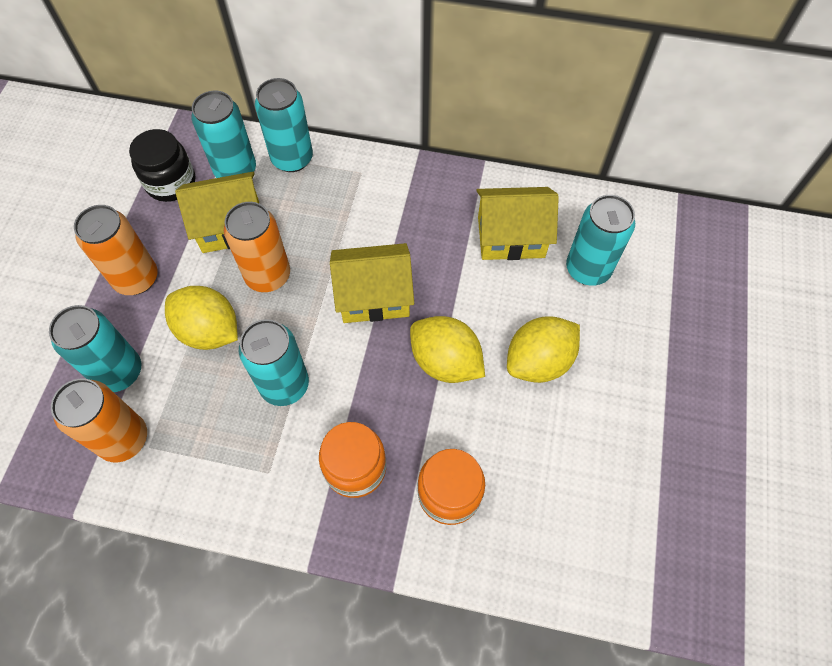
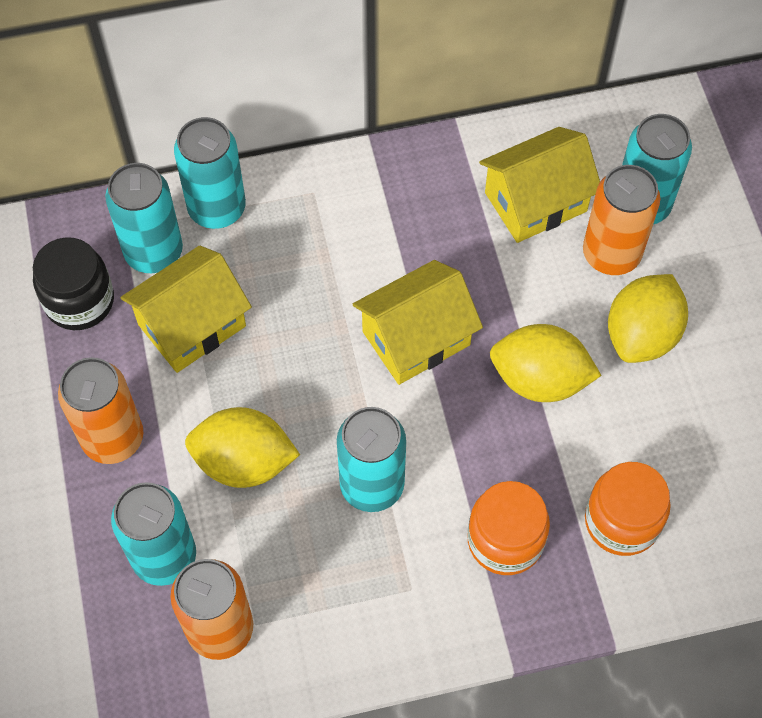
camera: 25 degrees left, 0 degrees up
orange can [224,202,290,292] -> orange can moved to [583,165,660,275]

